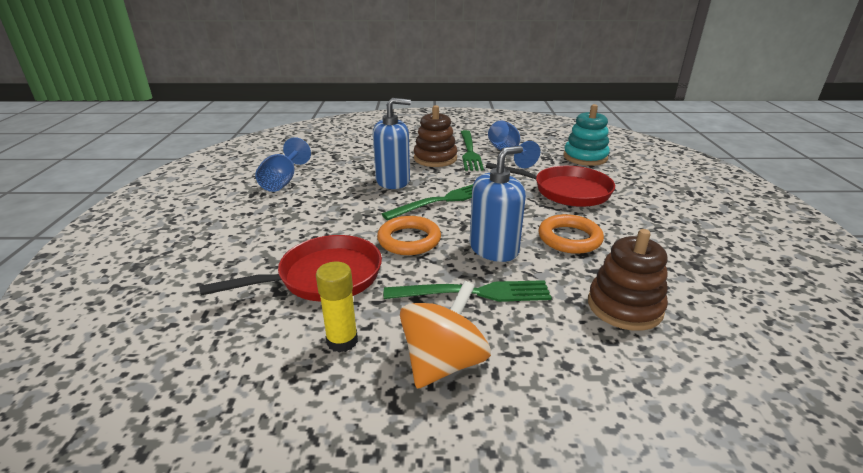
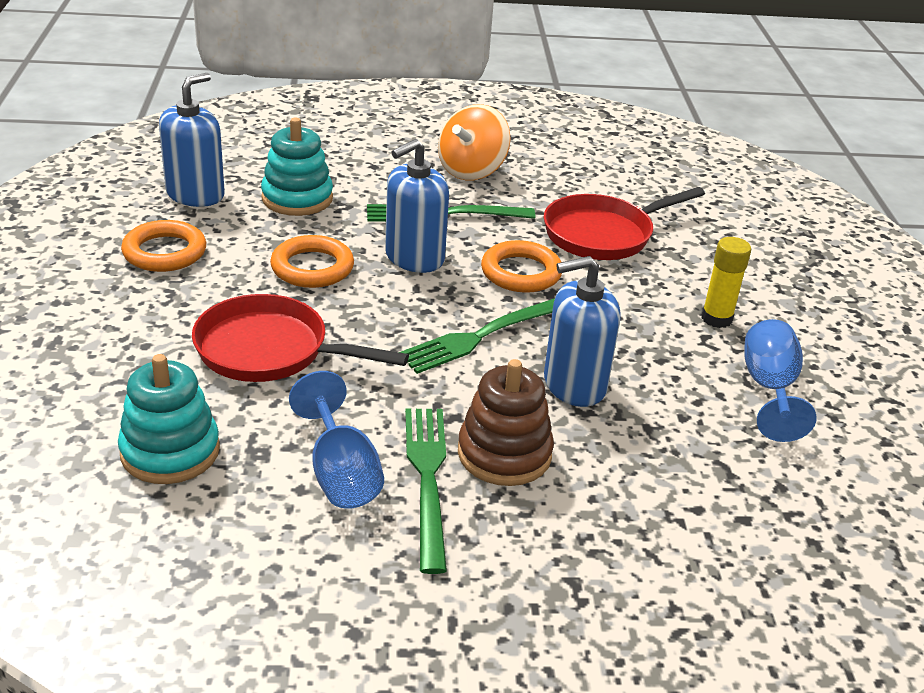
camera: 175 degrees right, 5 degrees up
yellow glue stick [316,262,358,353] -> yellow glue stick moved to [702,237,751,328]
brown stacking toy [588,229,668,331] -> turquoise stacking toy [261,117,333,216]
none -> orange ring [121,220,206,272]
none -> blue soap dispenser [159,73,225,207]

